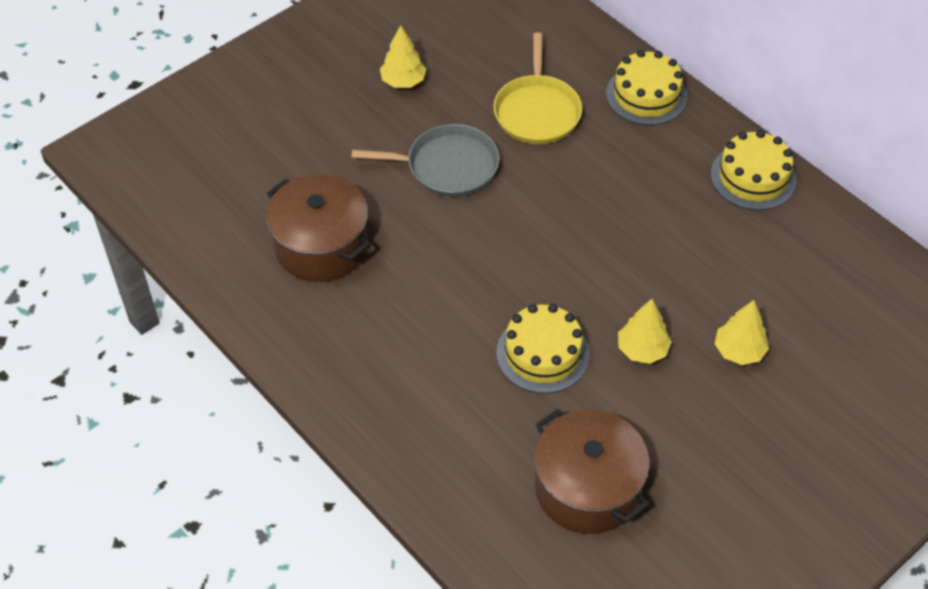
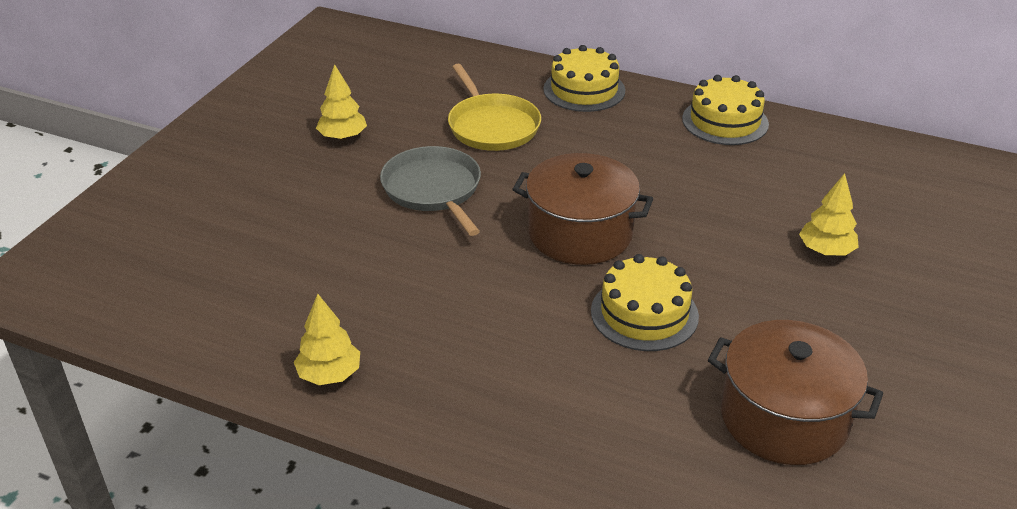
camera: 25 degrees left, 15 degrees down
brown pot [266,174,370,282] -> brown pot moved to [512,153,653,265]
grey pan [352,124,500,197] -> grey pan turned 90 degrees counterclockwise [380,146,481,236]
yellow tree [618,299,672,364] -> yellow tree moved to [294,294,360,385]

